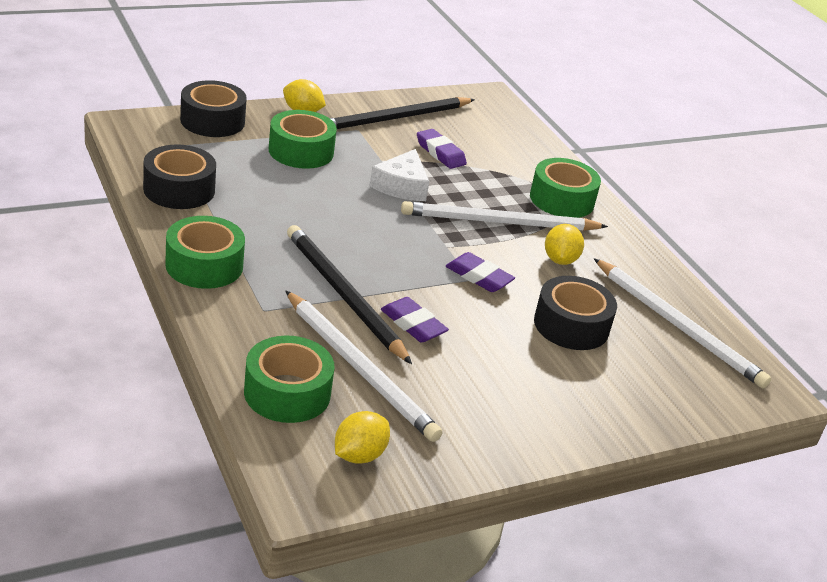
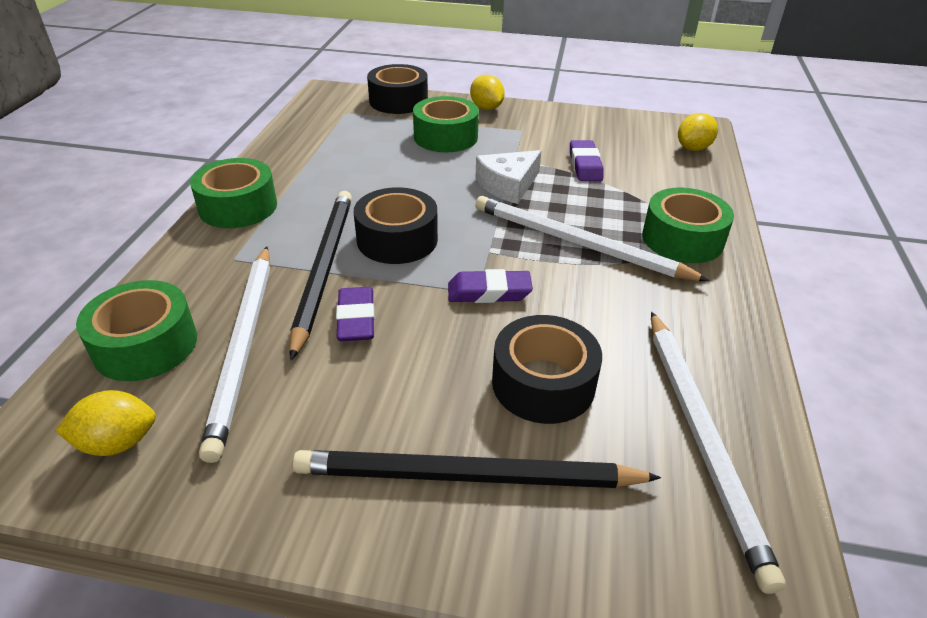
camera: 40 degrees right, 5 degrees up
black tape [143,145,216,209] -> black tape moved to [354,187,438,264]
black pencil [330,97,475,129] -> black pencil moved to [292,450,661,488]
purple eraser [446,252,515,292] -> purple eraser turned 75 degrees counterclockwise [448,269,533,303]
yellow lemon [545,224,584,265] -> yellow lemon moved to [678,113,718,151]

